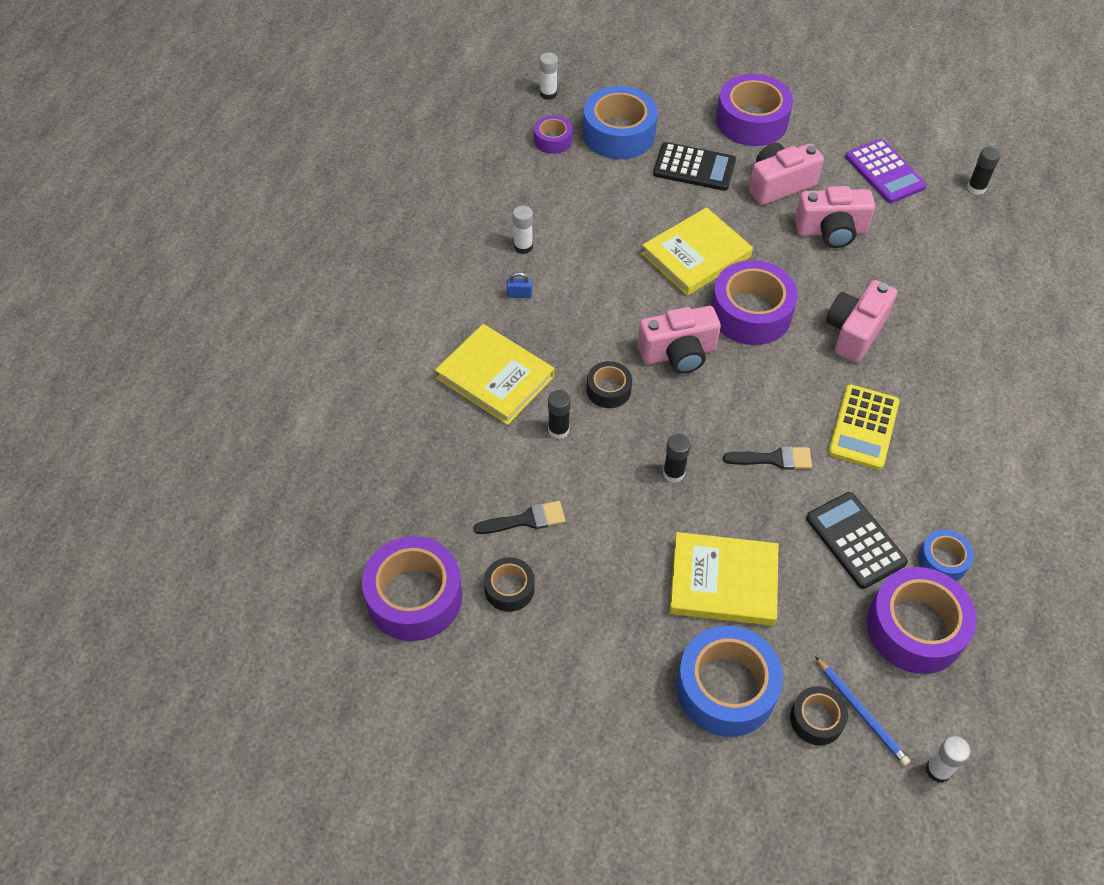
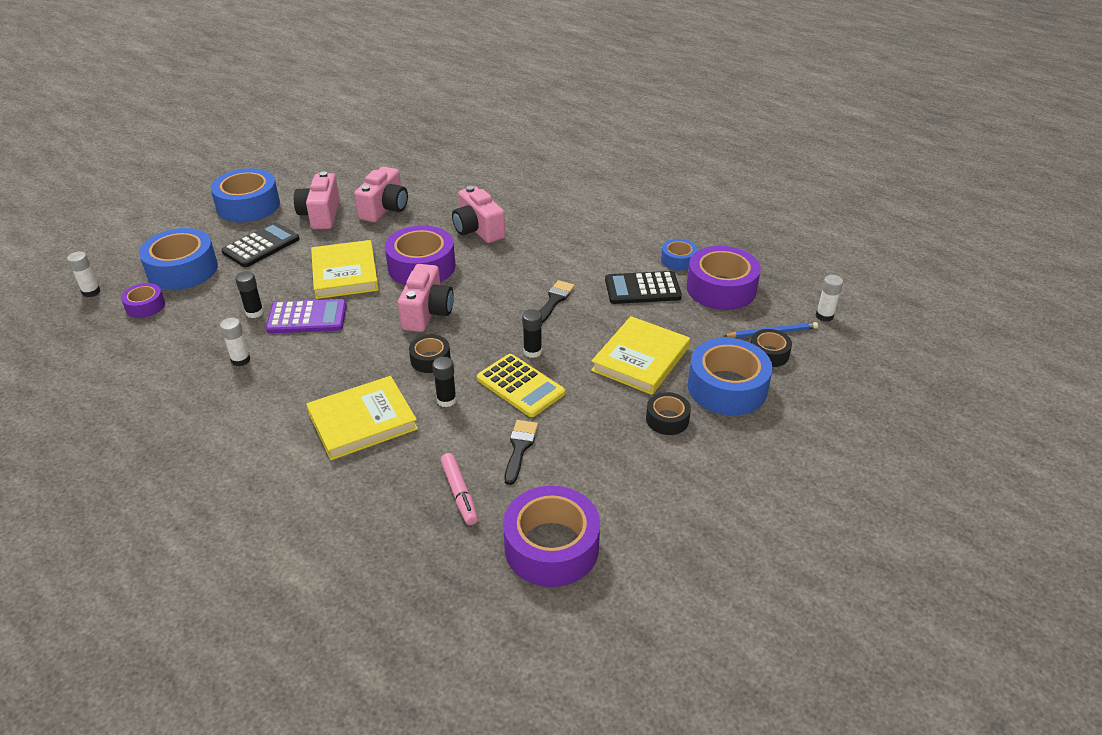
camera: 65 degrees left, 15 degrees down
black tape [484,557,534,612] -> black tape moved to [646,392,691,435]
blue padlock [506,272,532,298] -> none
purple tape [716,74,793,146] -> blue tape [211,168,280,222]
yellow calculator [828,384,899,470] -> yellow calculator moved to [477,354,565,417]
purple calculator [845,139,927,203] -> purple calculator moved to [266,299,347,333]
black glue stick [967,147,1001,195] -> black glue stick moved to [235,271,264,318]
none -> pink marker [440,453,478,525]

